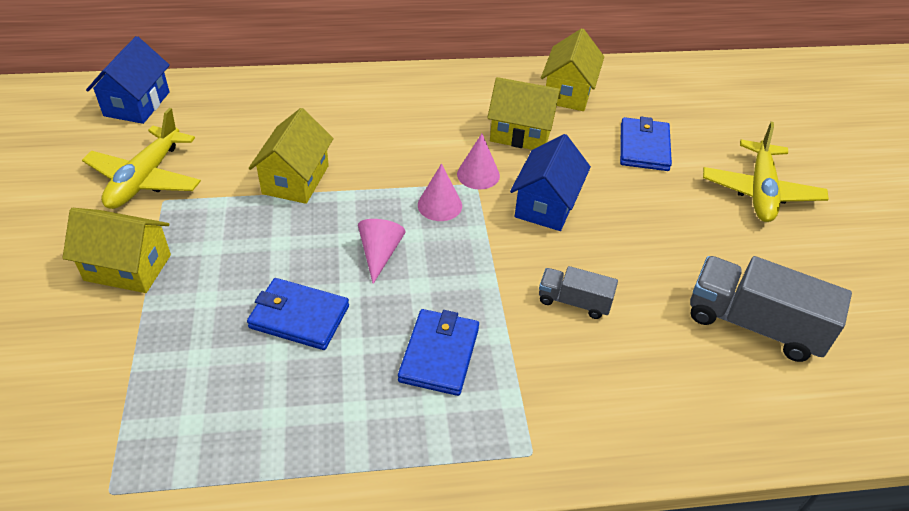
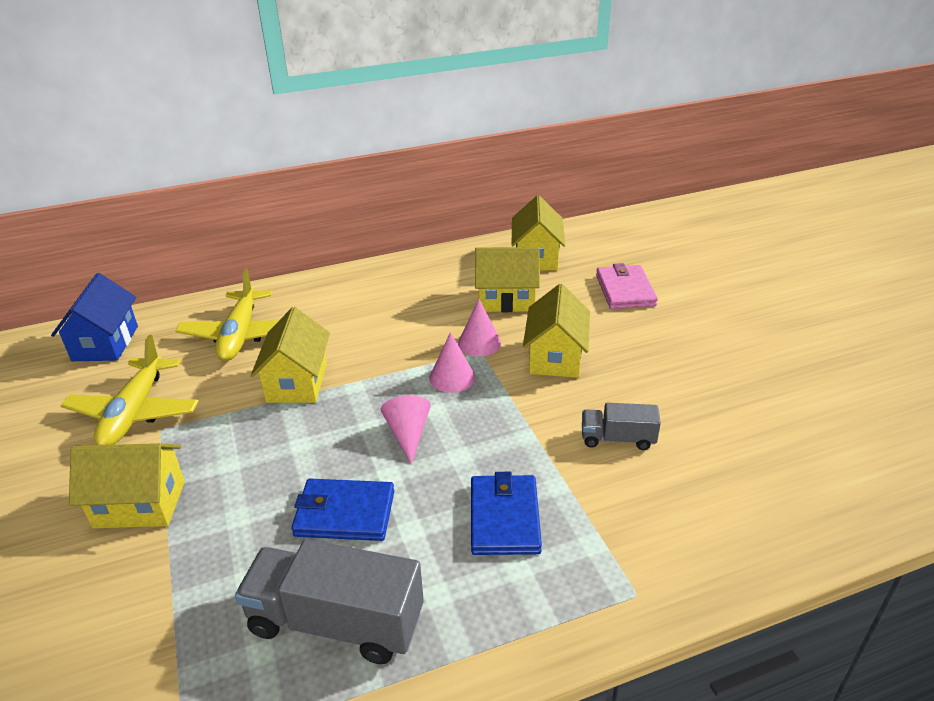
camera: 10 degrees left, 10 degrees down
blue house [510,134,591,231] -> yellow house [523,284,590,378]
blue wallet [620,117,672,171] -> pink wallet [596,263,658,309]
grey truck [690,256,852,362] -> grey truck moved to [235,539,424,664]
yellow plane [703,122,829,222] -> yellow plane moved to [176,269,279,361]

